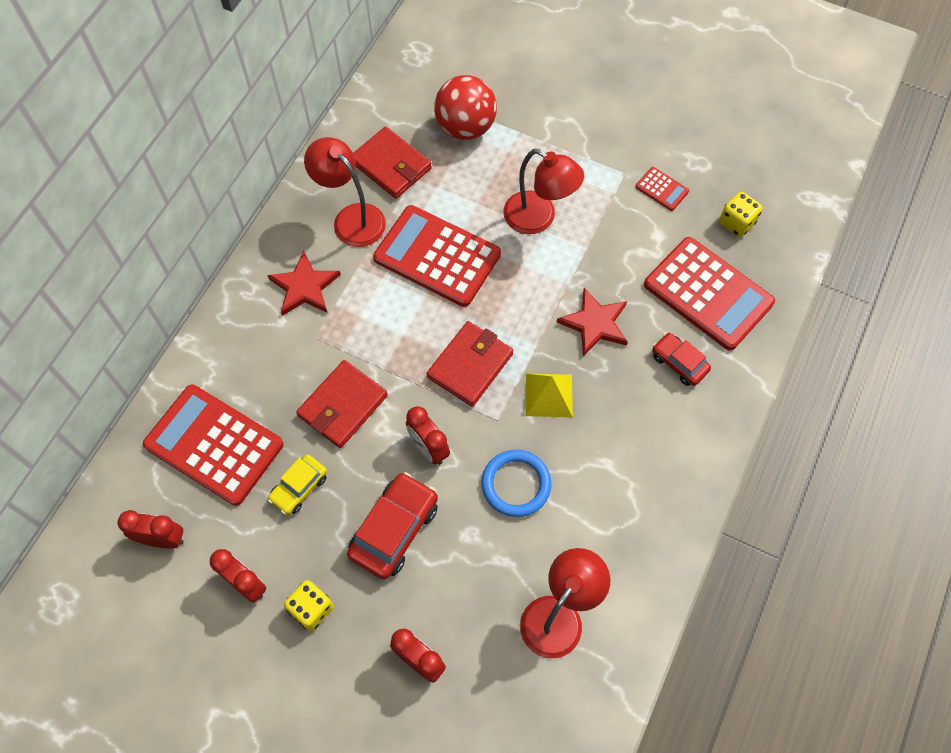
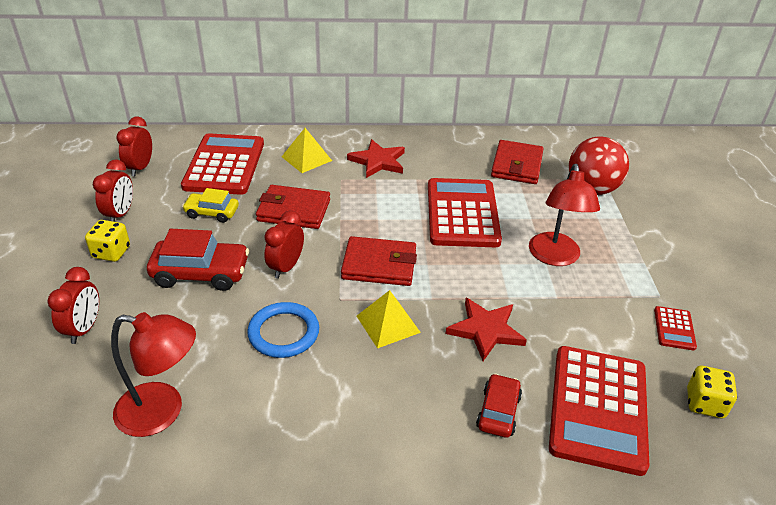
camera: 60 degrees right, 25 degrees down
red clock [117,510,184,549] -> red clock turned 150 degrees counterclockwise [116,116,152,176]
red lamp [304,137,386,247] -> none
none -> yellow pyramid [282,128,332,173]

